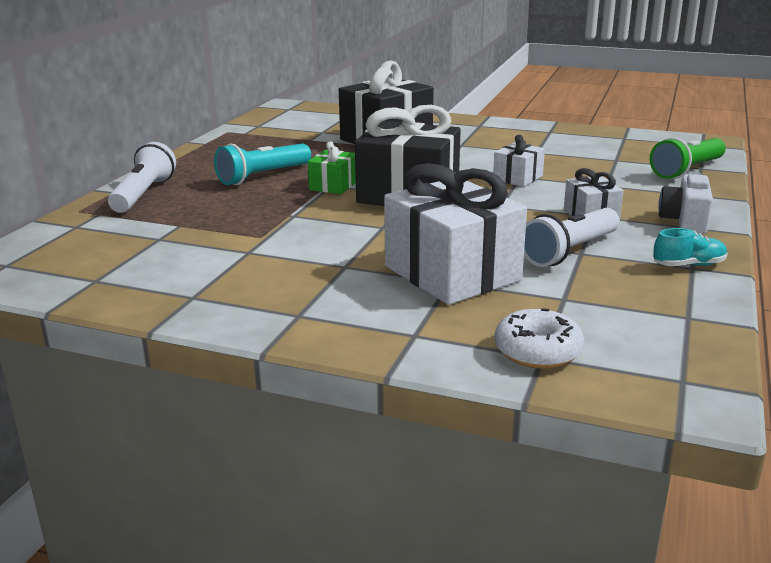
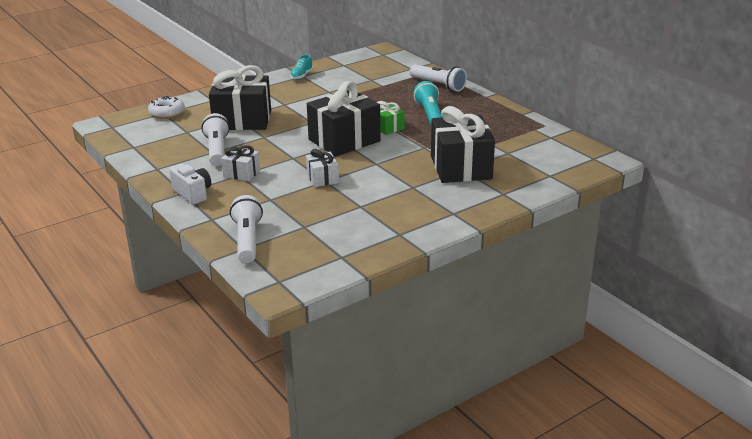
camera: 125 degrees right, 5 degrees up
white gift [384,163,527,305] -> black gift [209,65,271,130]
green flashlight [650,137,726,179] -> white flashlight [230,195,263,263]
turquoise shoe [653,228,728,266] -> turquoise shoe moved to [290,55,313,80]

